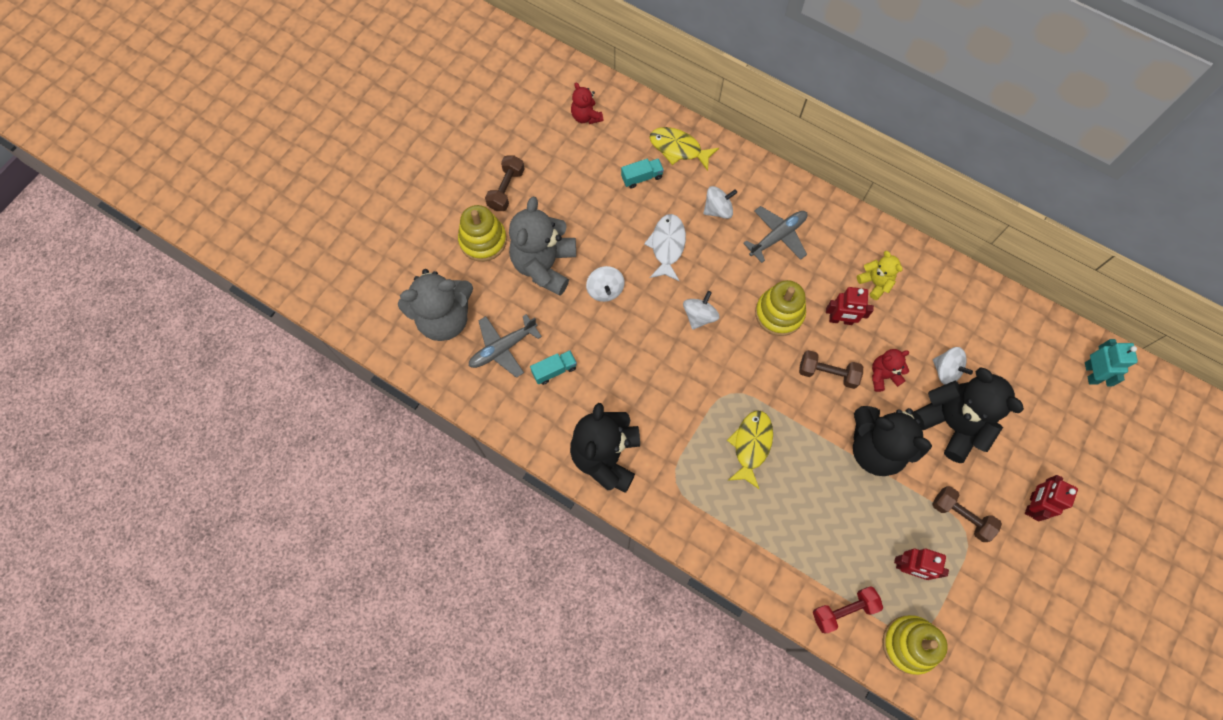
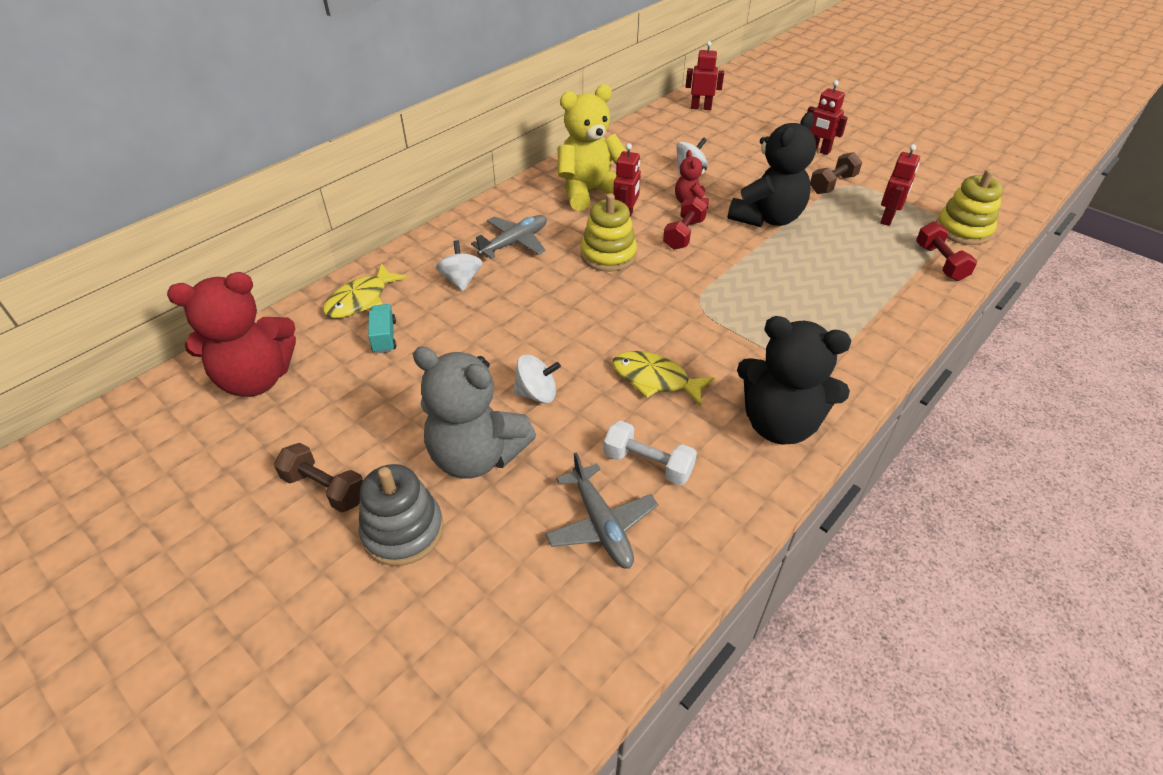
camera: 80 degrees left, 25 degrees down
grey teddy bear [398,269,473,341] -> none
yellow stacking toy [458,205,507,262] -> grey stacking toy [358,464,444,566]
turquoise truck [530,350,577,385] -> white dumbbell [604,421,697,485]
red teddy bear [571,82,603,124] -> red teddy bear [167,272,296,397], size x1.98
white fish [644,214,686,281] -> none
white spinning top [683,291,719,330] -> none
yellow fish [727,411,773,489] -> yellow fish moved to [612,351,715,406]
grey plane [743,206,807,263] -> grey plane turned 75 degrees clockwise [471,215,547,259]
brown dumbbell [799,350,863,389] -> red dumbbell [663,196,707,250]
yellow teddy bear [857,251,903,300] -> yellow teddy bear [558,84,627,211], size x1.98
black teddy bear [912,367,1024,463] -> none
turquoise robot [1085,339,1138,386] -> red robot [686,41,724,110]

